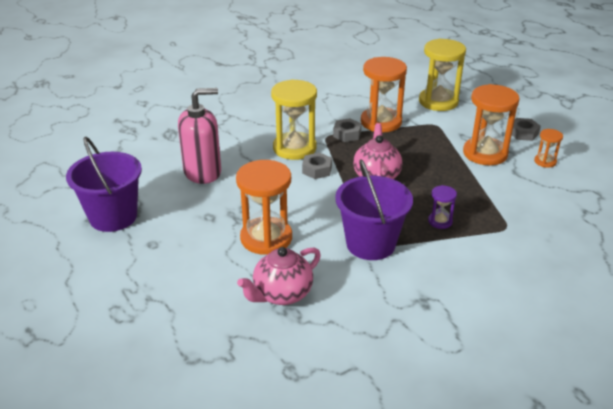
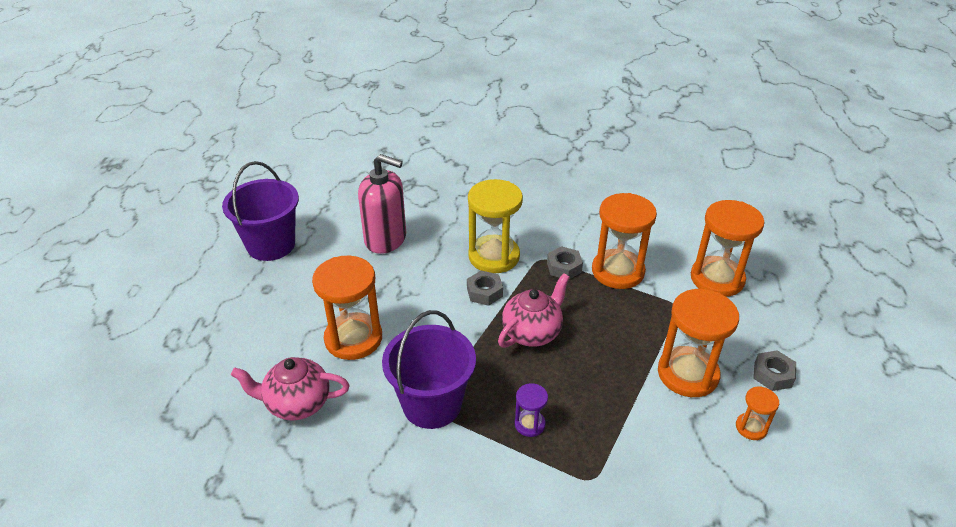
camera: 40 degrees right, 5 degrees up
yellow hourglass [419,39,466,111] -> orange hourglass [691,200,765,297]

